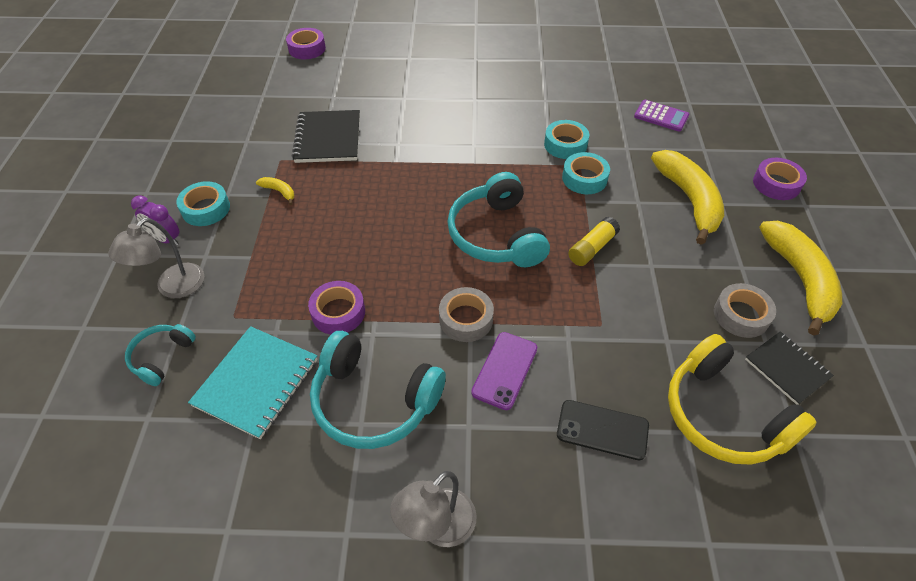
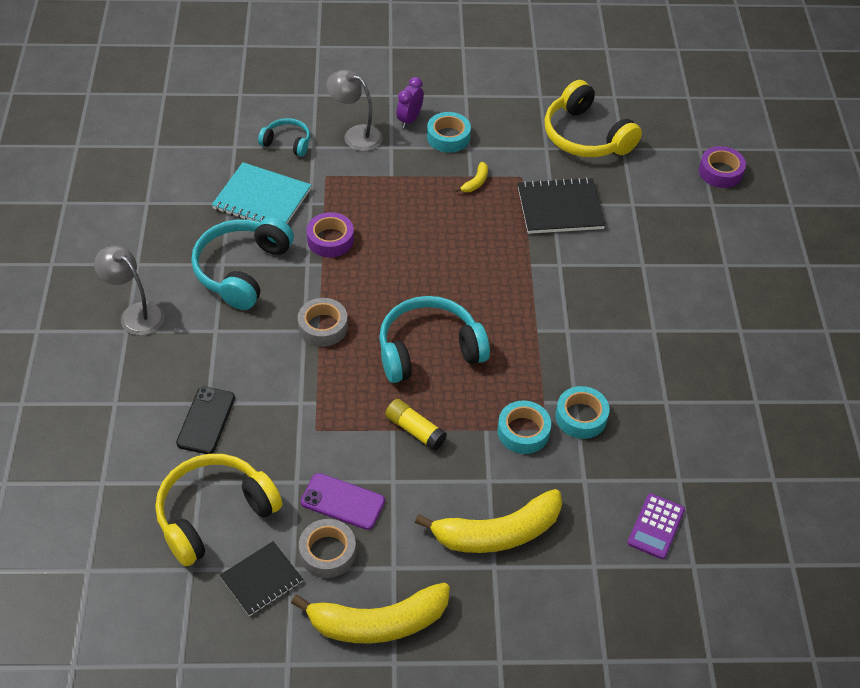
camera: 85 degrees right, 0 degrees up
purple phone [471,332,537,410] -> purple phone moved to [301,473,385,530]
purple tape [753,158,807,200] -> none
none -> yellow headphones [545,80,642,157]

